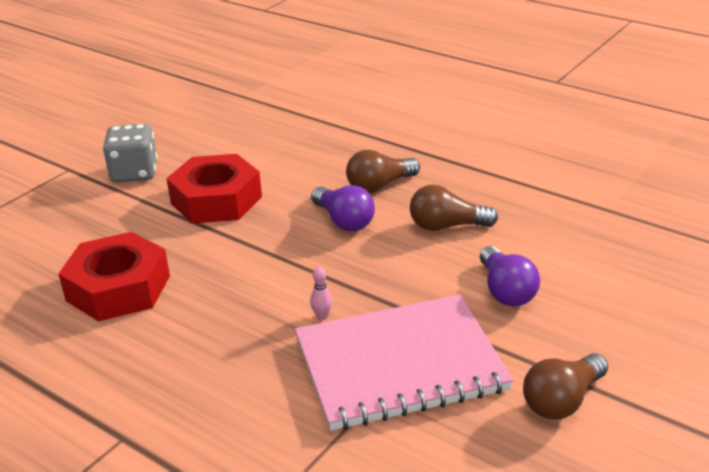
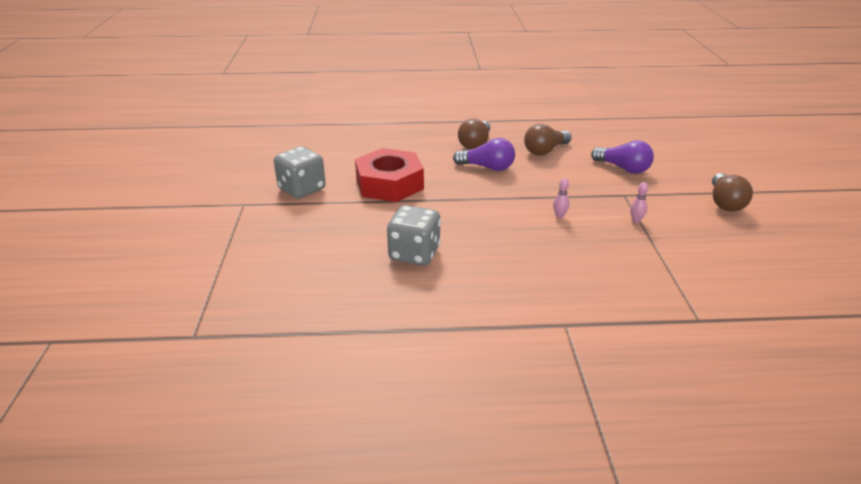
camera: 40 degrees left, 0 degrees up
red nut [59,232,170,321] -> grey dice [387,205,441,266]
pink notebook [295,294,513,431] -> pink bowling pin [630,182,648,223]

